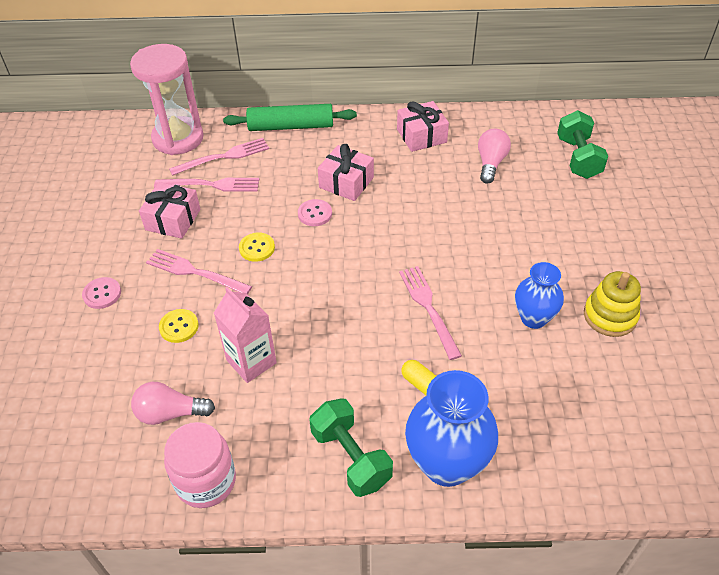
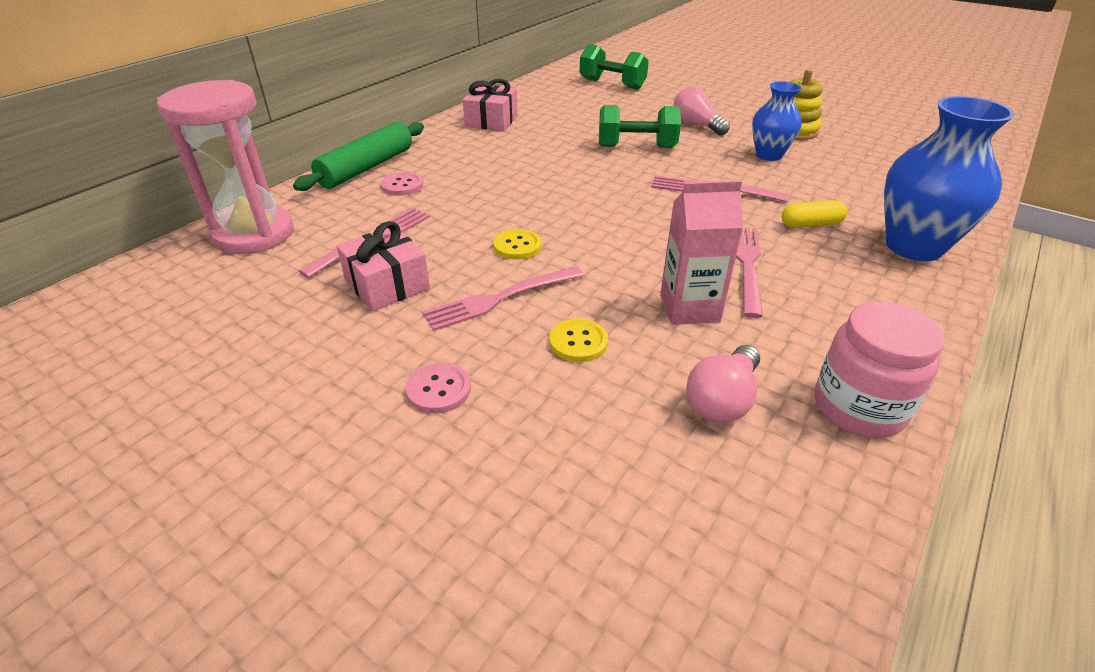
camera: 55 degrees left, 10 degrees down
pink fork [169,138,269,176] -> pink fork moved to [736,227,763,318]
pink button [298,199,332,226] -> pink button moved to [381,172,423,196]
green dumbbell [309,398,393,497] -> green dumbbell moved to [599,105,681,148]
pink gift [318,144,374,201] -> none
pink light bulb [478,129,511,184] -> pink light bulb moved to [673,87,730,135]

